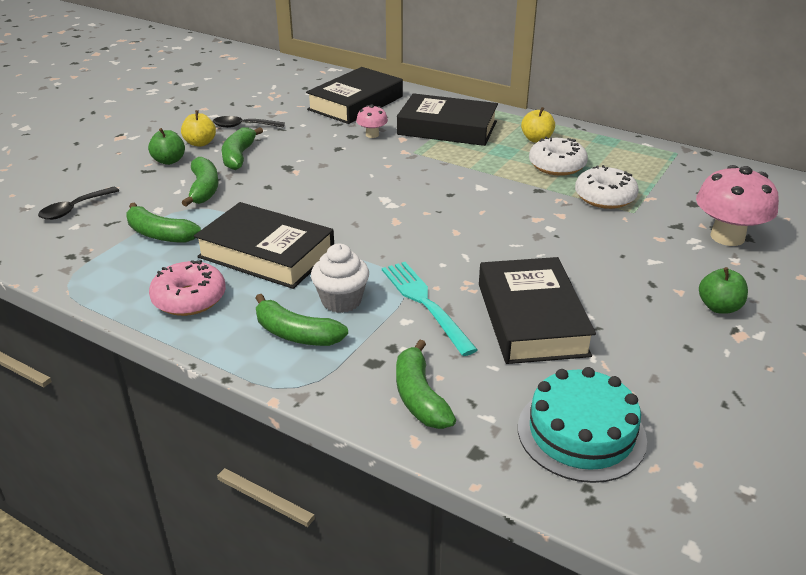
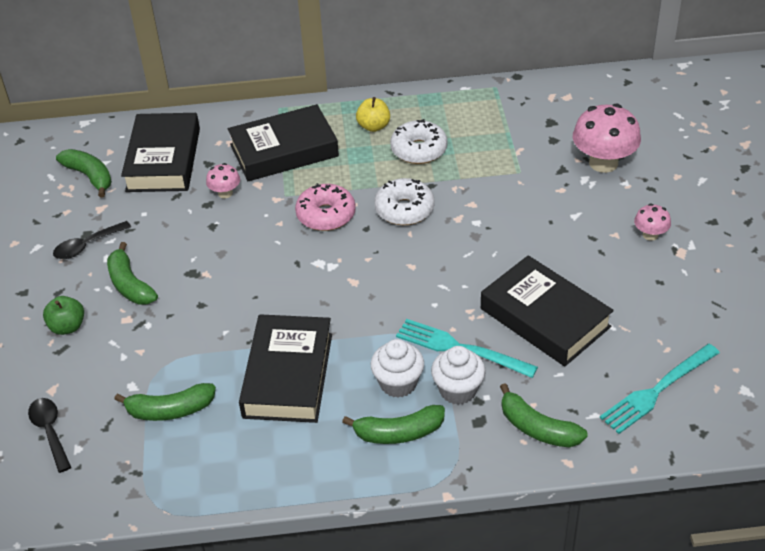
camera: 35 degrees left, 10 degrees up
black spoon [38,187,119,220] -> black spoon turned 150 degrees clockwise [28,398,71,473]
pink donut [149,260,226,316] -> pink donut moved to [295,183,356,231]
yellow apple [181,110,216,147] -> none
green banana [181,157,219,206] -> green banana moved to [56,149,112,198]
black book [194,202,334,289] -> black book turned 75 degrees counterclockwise [239,314,332,423]
turquoise cake [518,367,647,483] -> turquoise fork [600,344,720,434]
white donut [575,165,639,209] -> white donut moved to [374,178,435,225]
green apple [699,267,748,314] -> pink mushroom [634,203,671,241]
none -> white cupcake [431,346,486,405]

